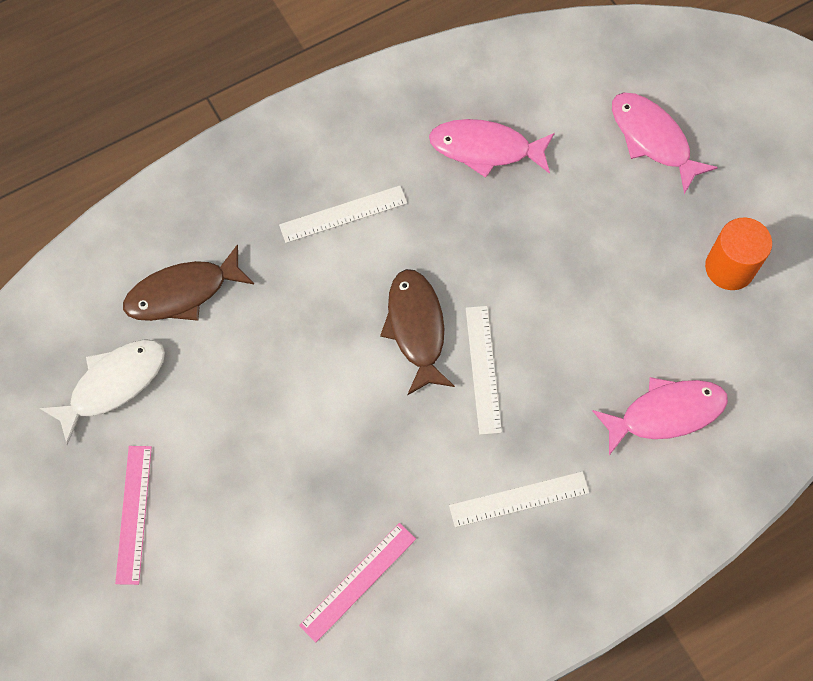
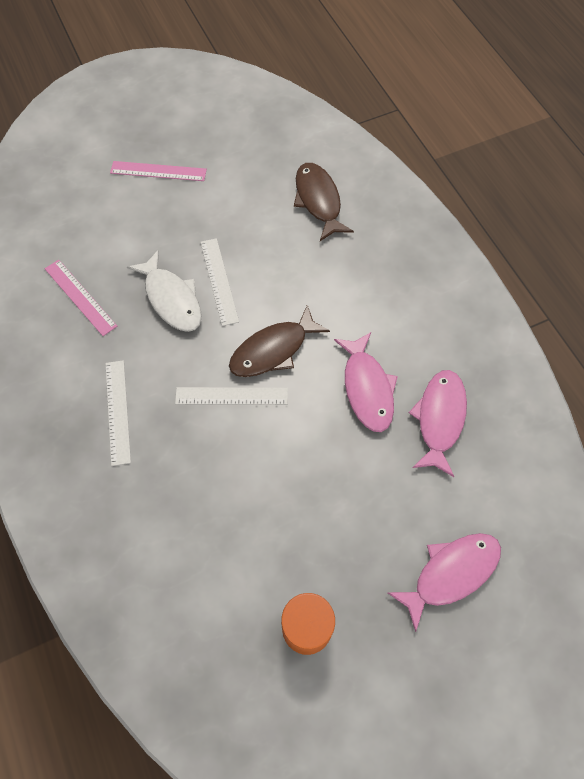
camera: 95 degrees right, 5 degrees down
white fish [39,339,165,445] -> white fish moved to [127,250,202,332]
white ruler [279,186,407,243] -> white ruler moved to [201,238,239,326]
brown fish [380,269,455,396] -> brown fish turned 150 degrees clockwise [229,305,330,377]
pink fish [592,377,728,455] -> pink fish moved to [334,332,398,432]

